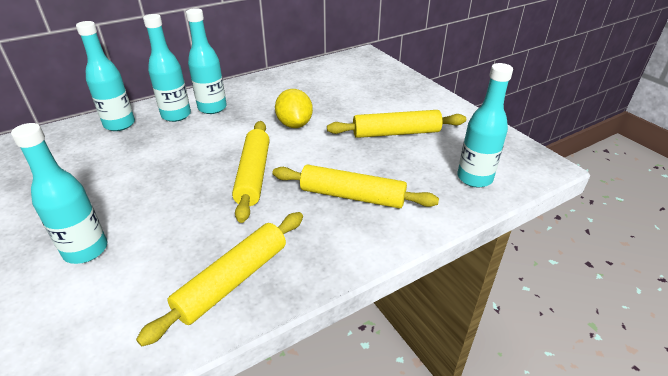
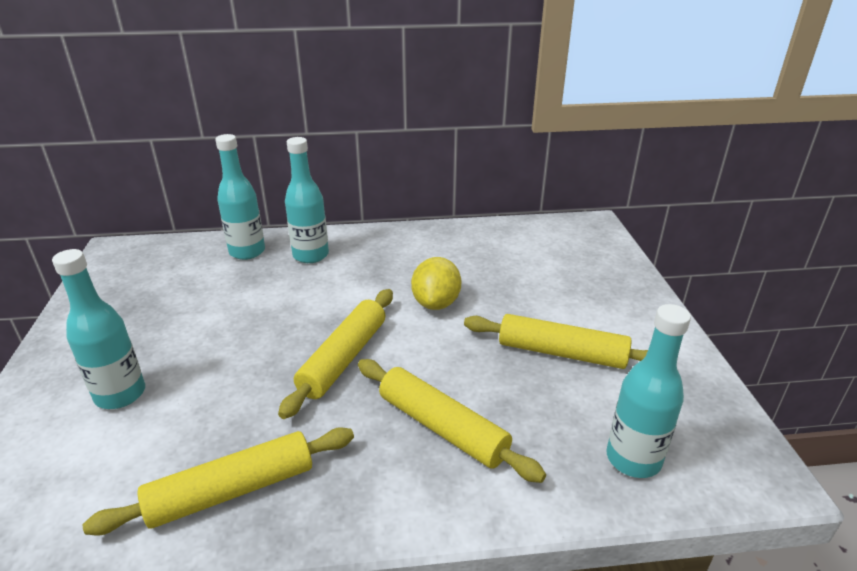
camera: 25 degrees right, 5 degrees down
turquoise bottle [186,8,227,114] -> none

